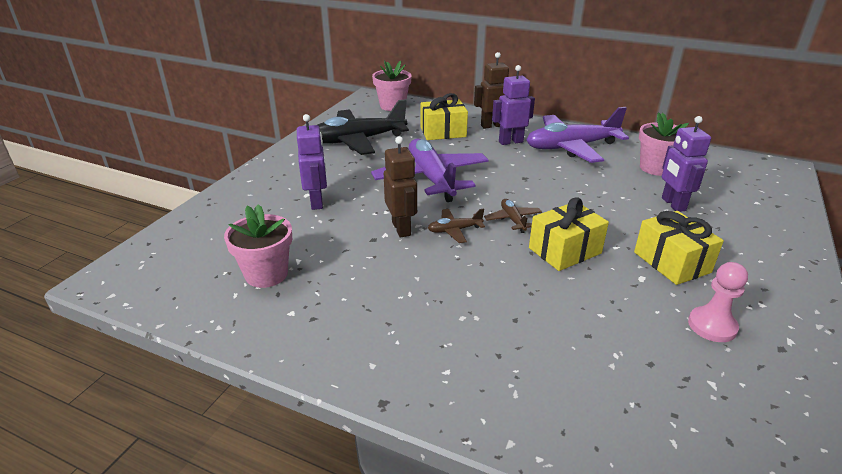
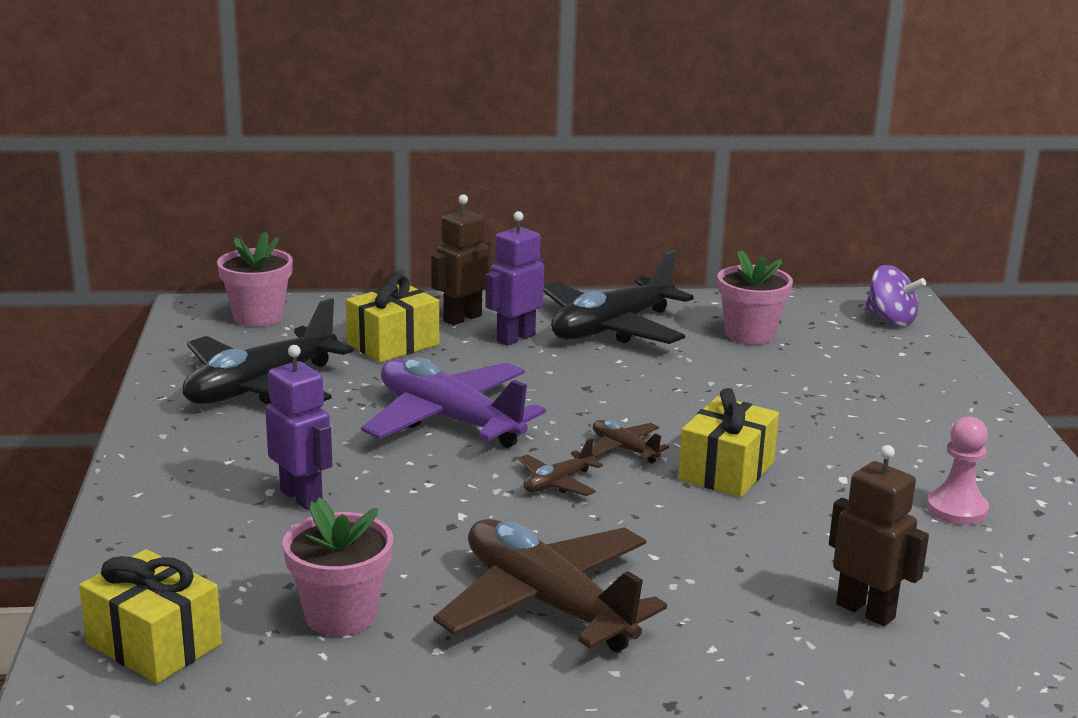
camera: 30 degrees left, 10 degrees down
brown robot [384,136,417,238] -> brown robot moved to [829,445,929,626]
purple plane [527,107,629,163] -> black plane [544,250,694,344]
yellow gift [634,211,724,285] -> yellow gift moved to [79,549,222,684]
purple robot [662,116,711,212] -> none
none -> brown plane [433,519,667,652]
none -> purple spinning top [865,265,926,326]

